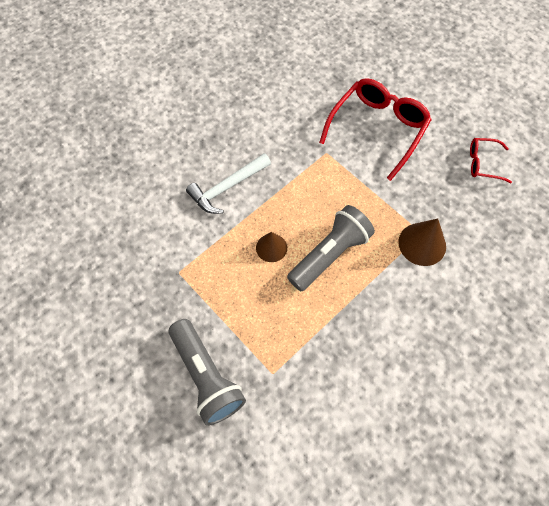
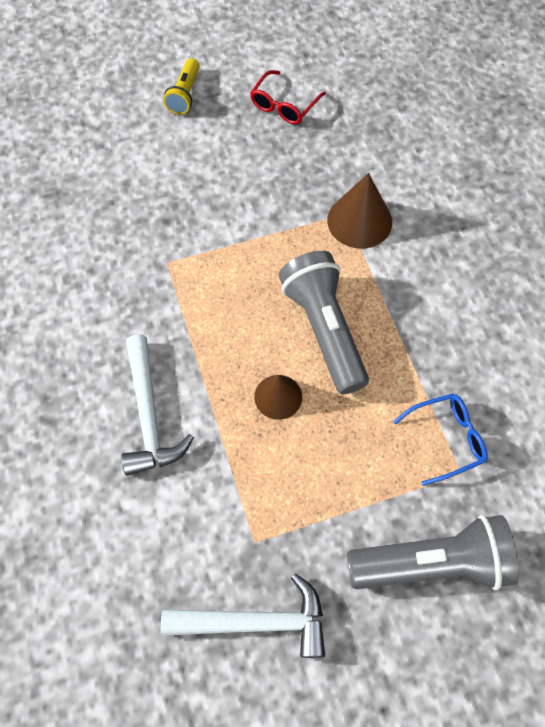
camera: 65 degrees left, 0 degrees up
red glasses [319,78,432,181] -> none
none -> white hammer [161,573,325,658]
none -> yellow flashlight [163,58,200,115]
none -> blue glasses [393,393,488,486]

